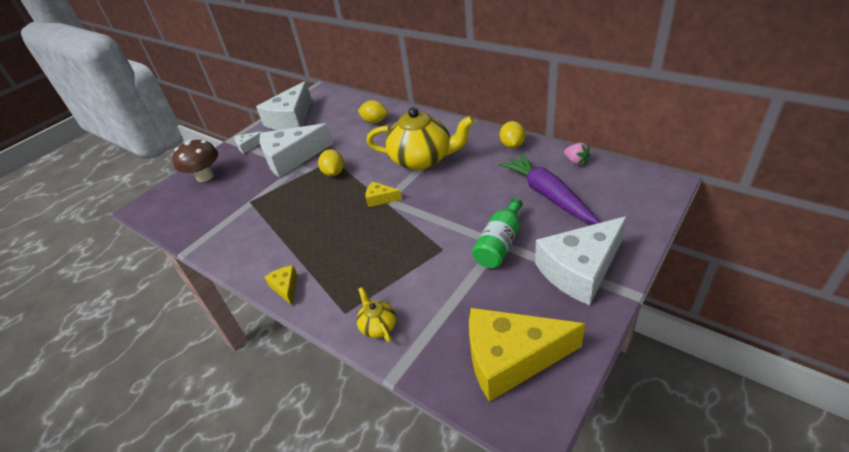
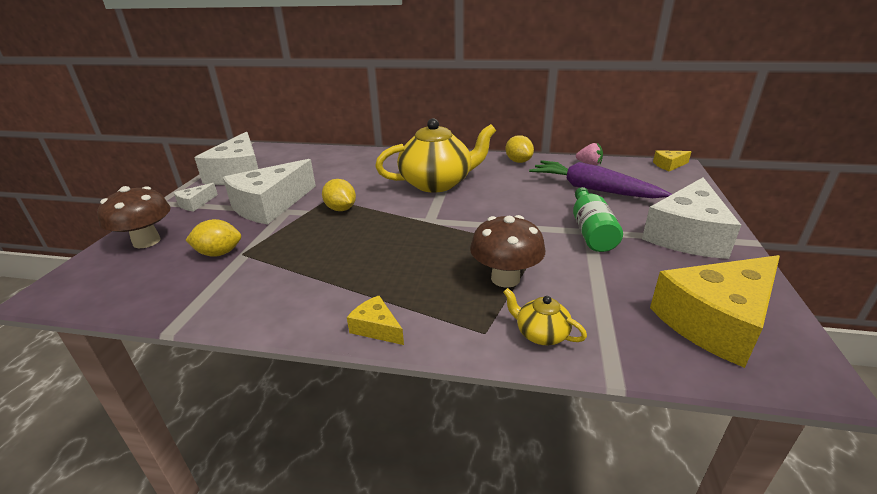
camera: 30 degrees left, 10 degrees down
yellow lemon [358,100,388,123] -> yellow lemon moved to [186,219,241,257]
yellow cheese [365,182,402,207] -> yellow cheese moved to [653,150,692,171]
none -> brown mushroom [470,215,545,288]

